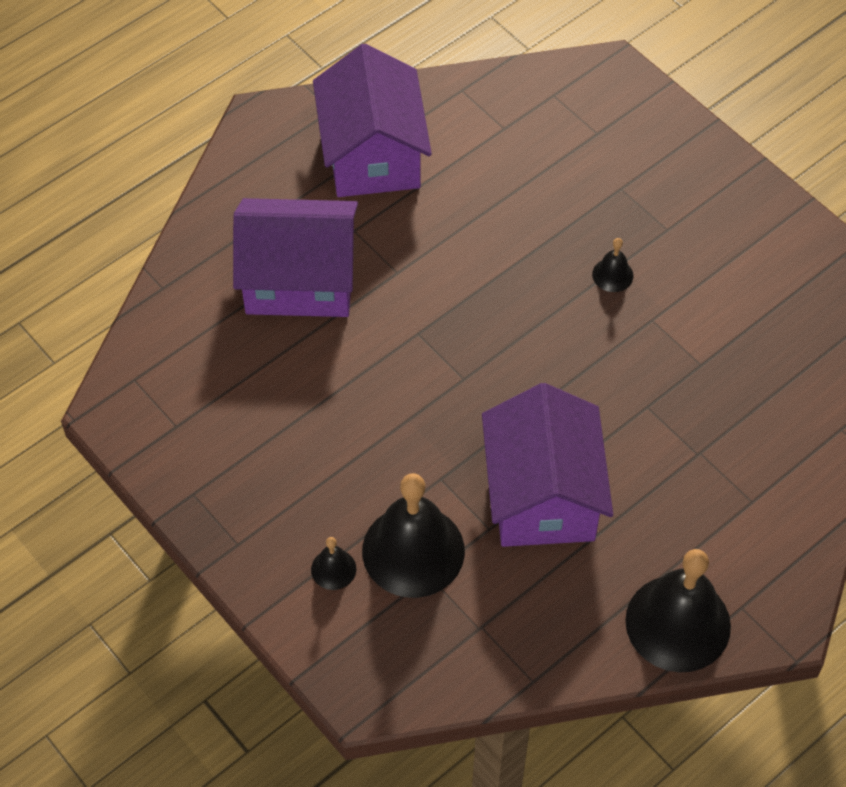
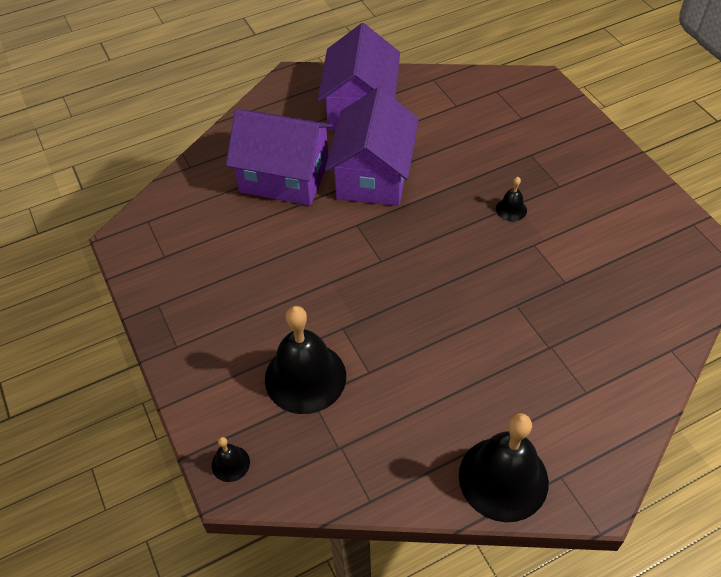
camera: 15 degrees right, 5 degrees down
black bell [311,537,356,590] -> black bell moved to [212,437,250,482]
purple house [482,383,613,547] -> purple house moved to [325,87,419,206]

